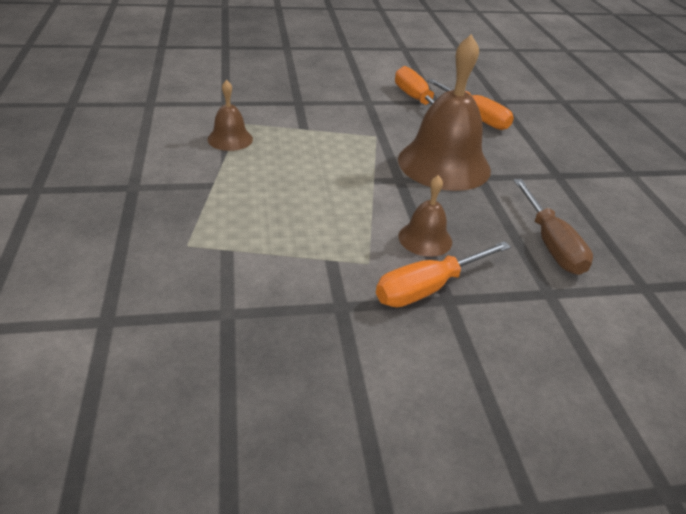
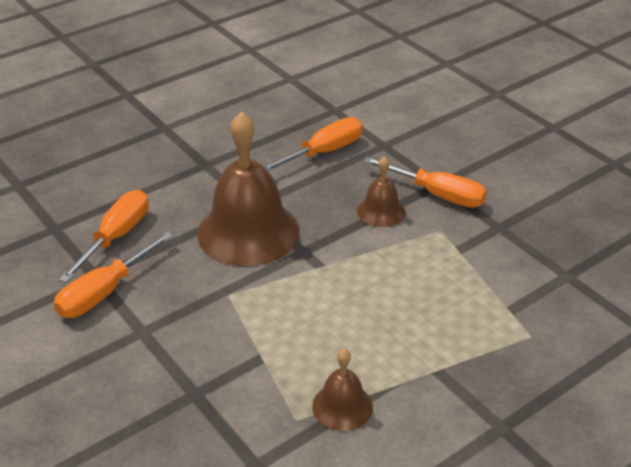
camera: 115 degrees left, 0 degrees up
brown screwdriver [513,179,593,275] -> orange screwdriver [263,117,363,171]

